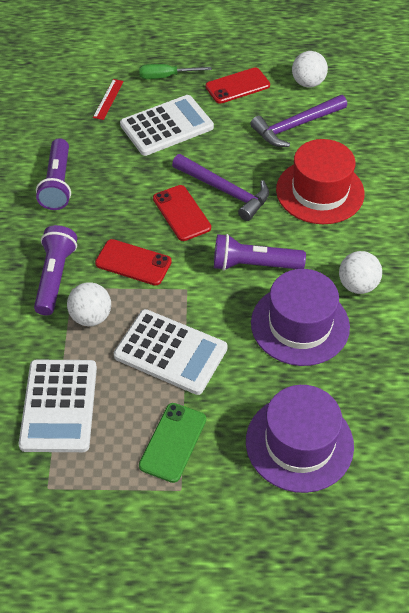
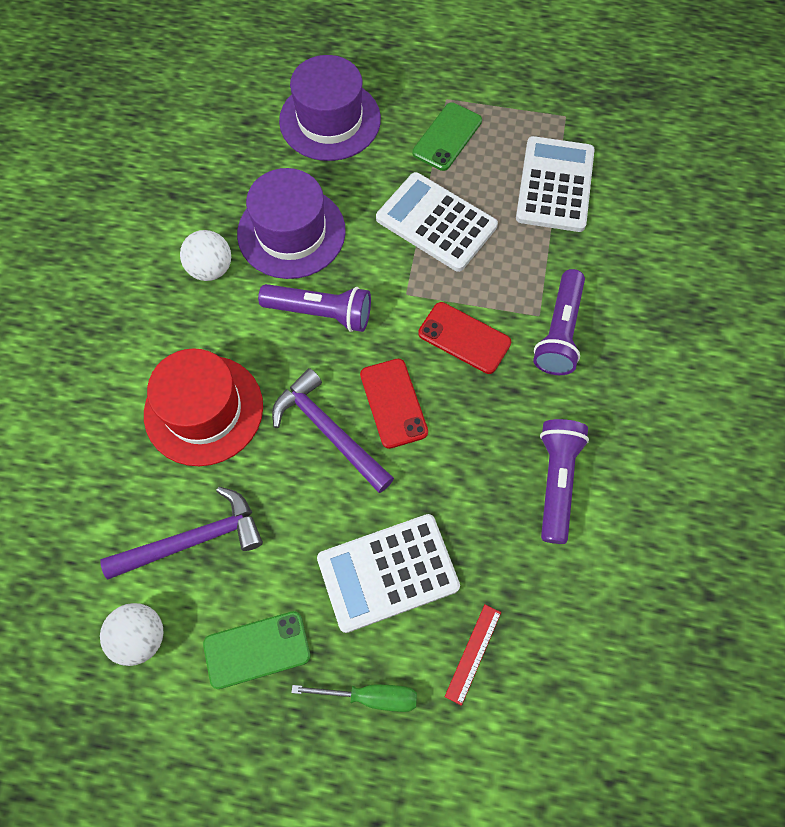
camera: 170 degrees left, 15 degrees up
white ball [67,282,111,326] -> none
red phone [205,68,270,104] -> green phone [203,611,310,689]

